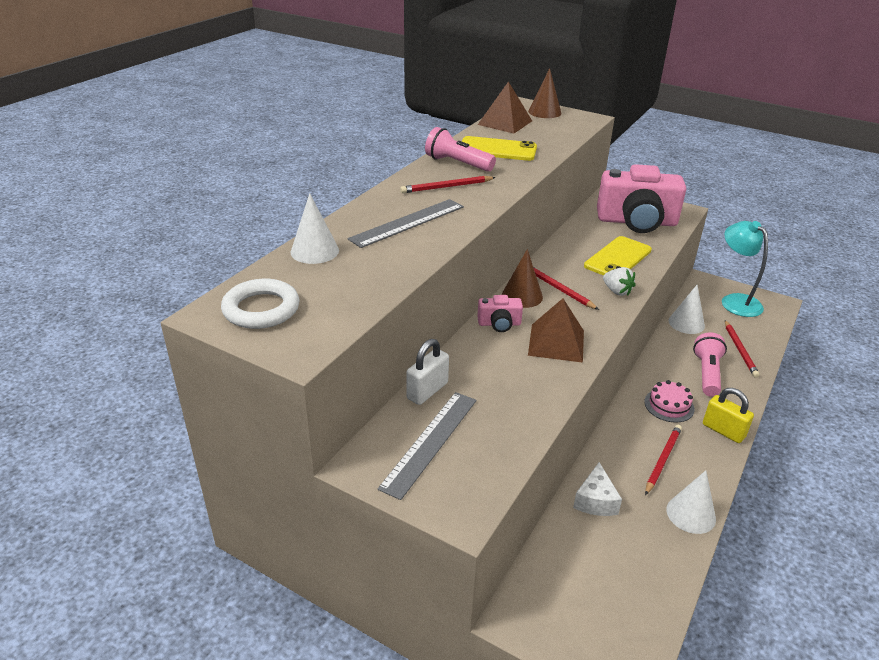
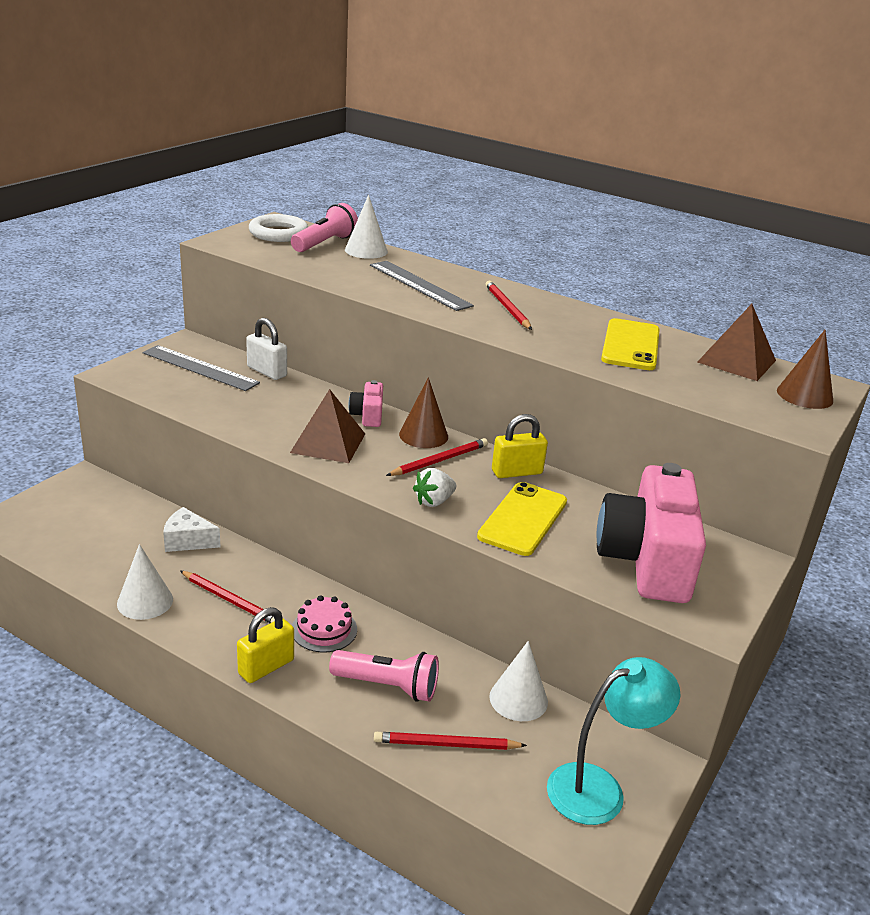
camera: 90 degrees right, 5 degrees down
pink flashlight [425,127,496,172] -> pink flashlight moved to [291,203,358,252]
yellow phone [584,236,652,276] -> yellow phone turned 75 degrees clockwise [477,482,567,556]
none -> yellow padlock [492,414,548,478]

